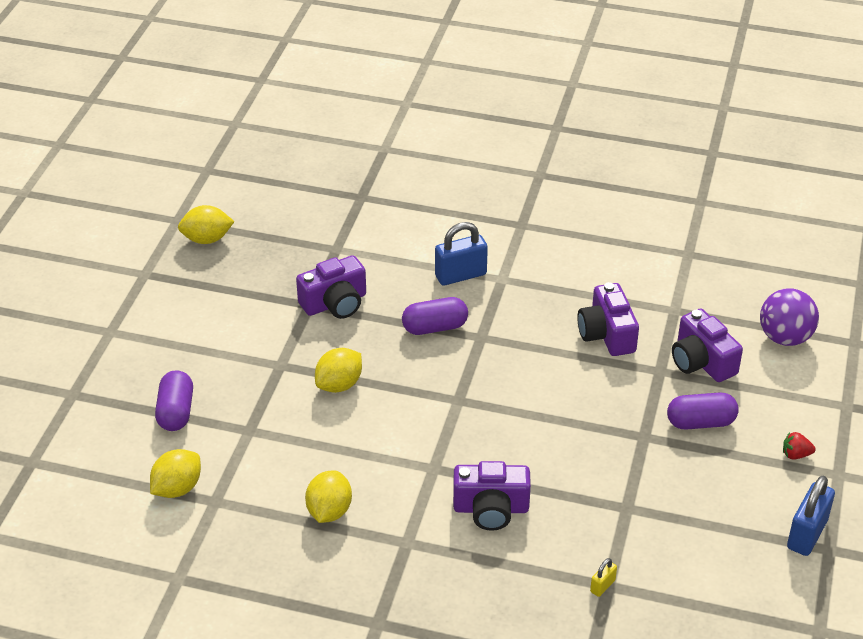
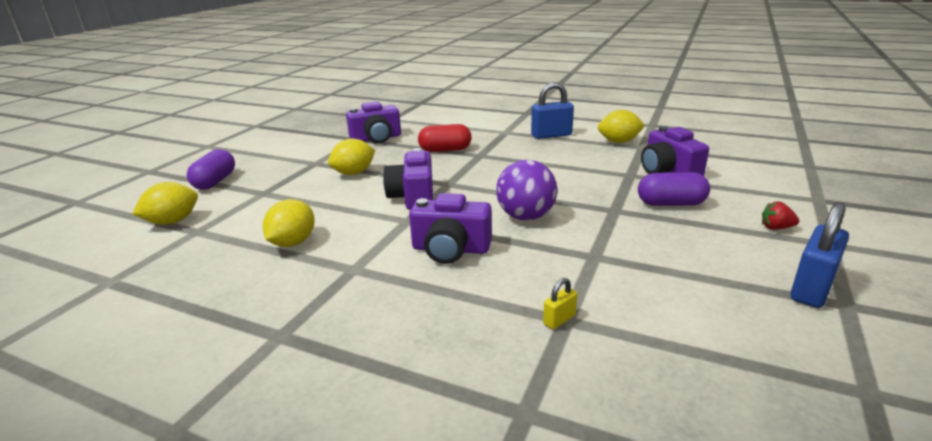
camera: 10 degrees right, 15 degrees down
yellow lemon [178,205,235,244] -> yellow lemon moved to [598,110,645,143]
purple capsule [402,297,468,335] -> red capsule [418,124,472,152]
blue padlock [435,222,488,286] -> blue padlock moved to [531,82,574,139]
purple camera [577,282,639,356] -> purple camera moved to [383,148,433,210]
purple ball [760,288,819,346] -> purple ball moved to [496,160,557,221]

